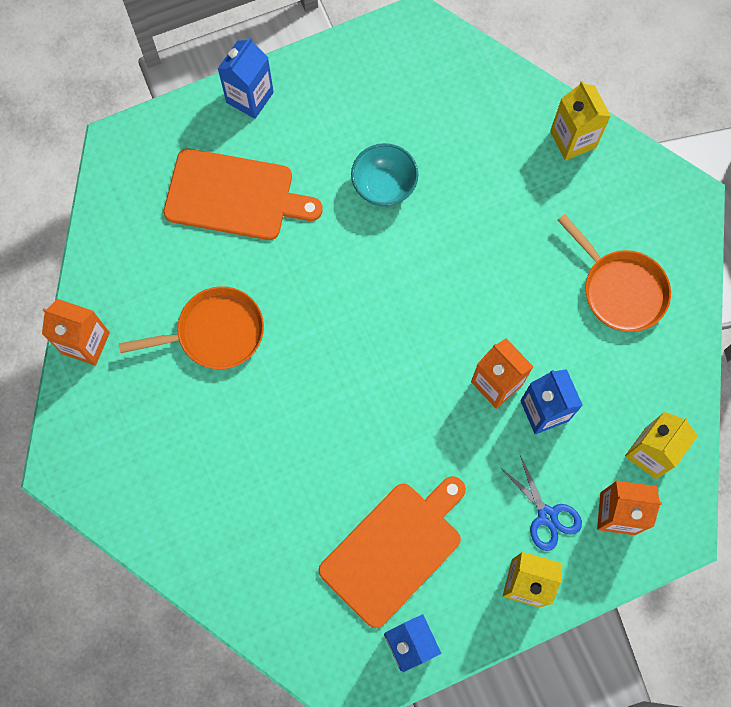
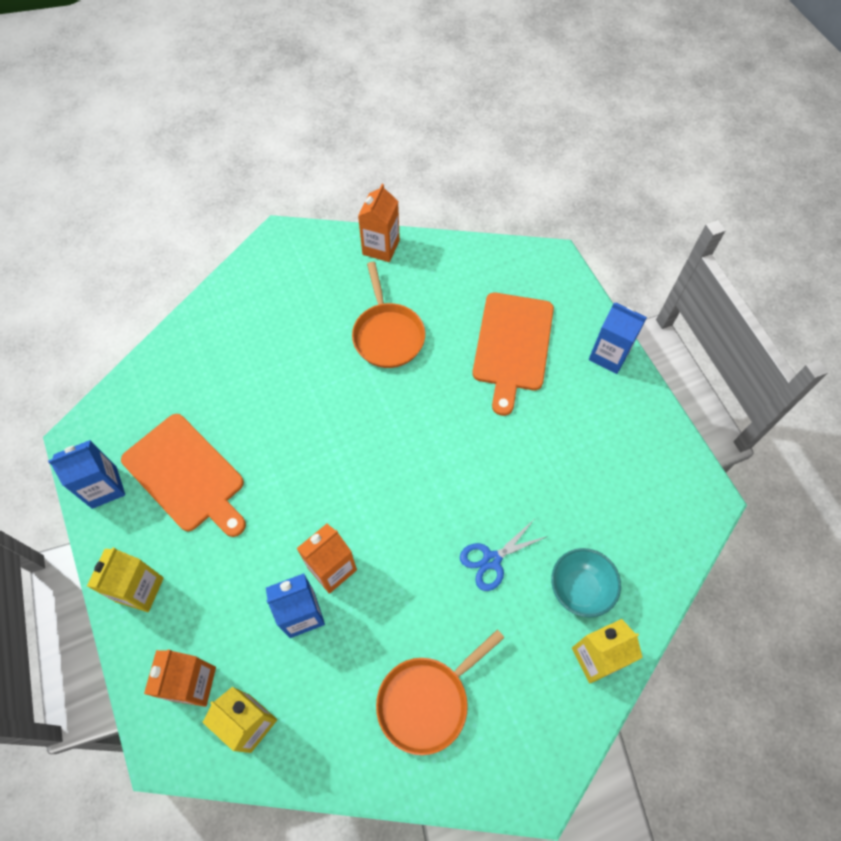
camera: 90 degrees right, 10 degrees down
turquoise bowl [351,143,418,207] -> turquoise bowl moved to [551,548,621,618]
blue scissors [501,455,582,551] -> blue scissors moved to [460,520,548,591]

